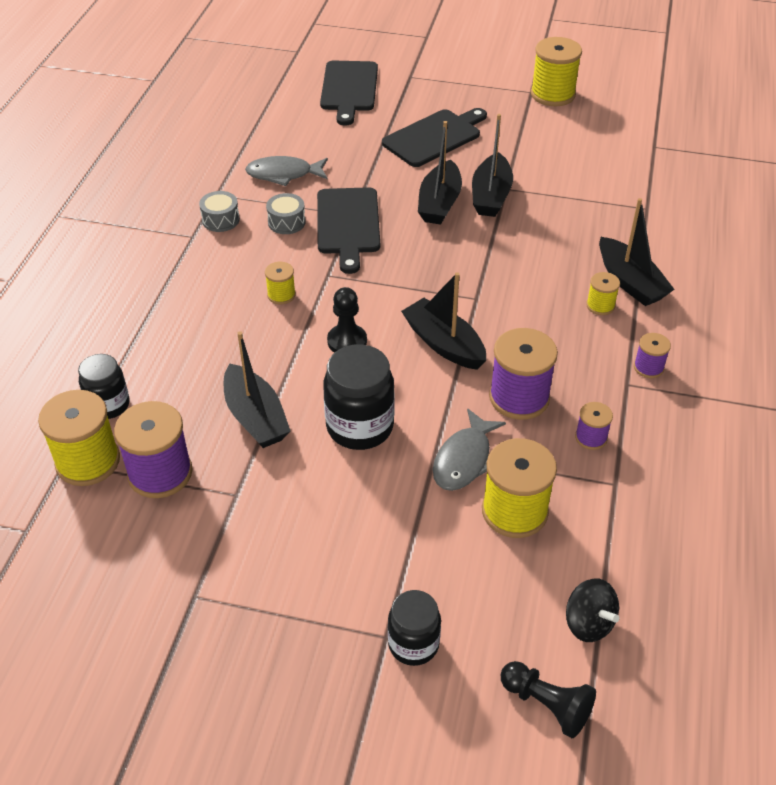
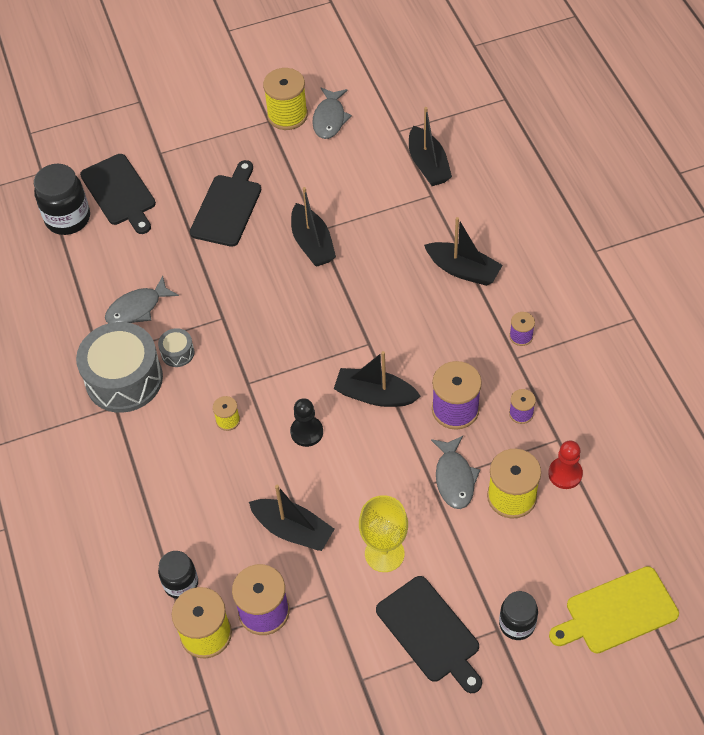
camera: 30 degrees left, 10 degrees up
grey drum [199,191,240,232] -> grey drum [76,322,163,413], size x2.29
black cutting board [317,187,380,274] -> black cutting board moved to [376,576,482,693]
black jar [323,344,395,450] -> black jar moved to [34,164,90,235]
black boat [418,121,462,225] -> black boat moved to [409,107,452,186]
black pawn [501,661,596,738] -> yellow cutting board [549,566,679,654]
black spinning top [566,578,619,642] -> none
yellow spool [586,272,620,315] -> none
none -> grey fish [312,88,352,139]
none -> yellow goblet [359,495,408,572]
none -> red pawn [548,440,583,489]

